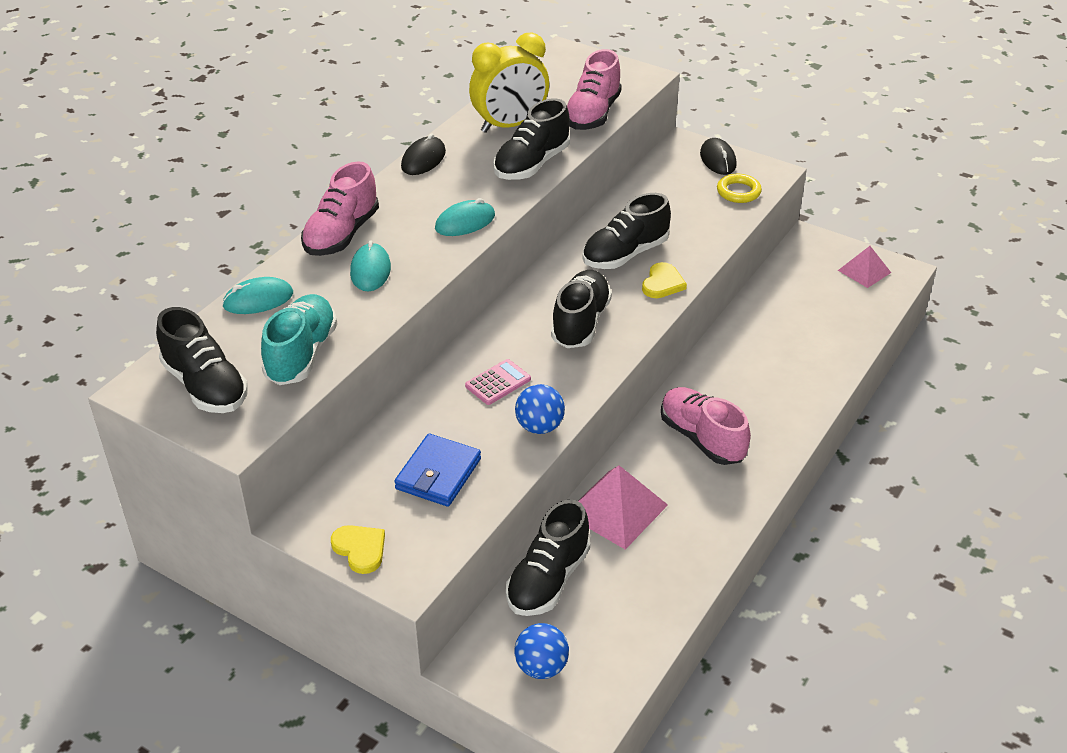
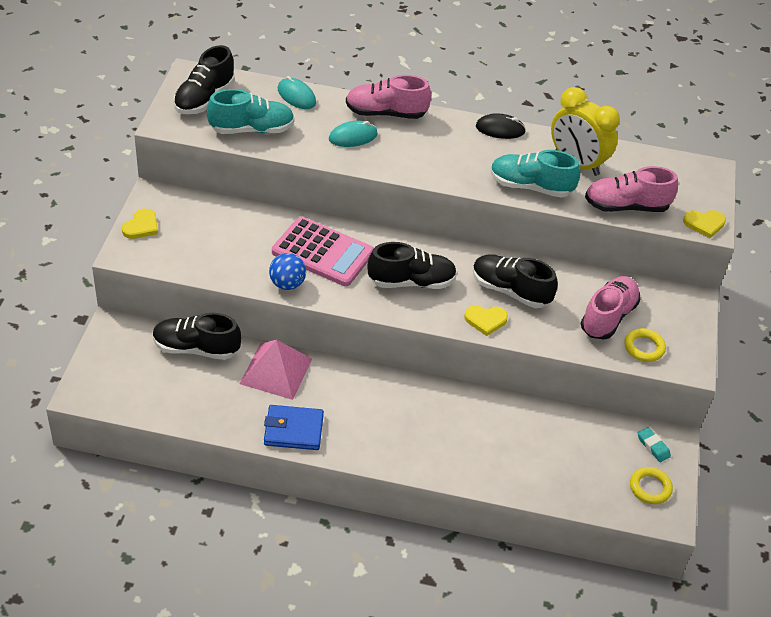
camera: 65 degrees right, 5 degrees up
blue wallet [394,434,481,507] -> blue wallet moved to [264,405,324,450]
turquoise mouse [435,198,495,236] -> none
pink calculator [465,359,531,405] -> pink calculator [272,217,374,286], size x2.05
black shoe [493,98,570,180] -> turquoise shoe [490,150,580,198]
blue ball [515,623,569,679] -> none
pink shoe [661,387,751,465] -> pink shoe moved to [580,276,640,340]
black mouse [700,138,737,175] -> none
pink pyramid [838,246,891,288] -> yellow ring [630,467,673,504]
none -> turquoise eraser [638,427,671,462]
none -> yellow heart [683,210,726,238]

